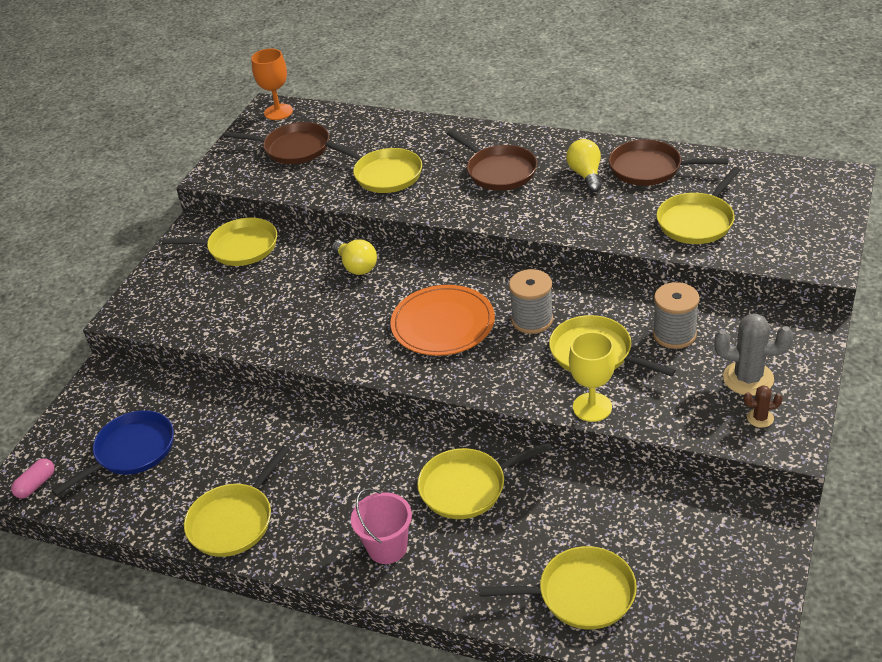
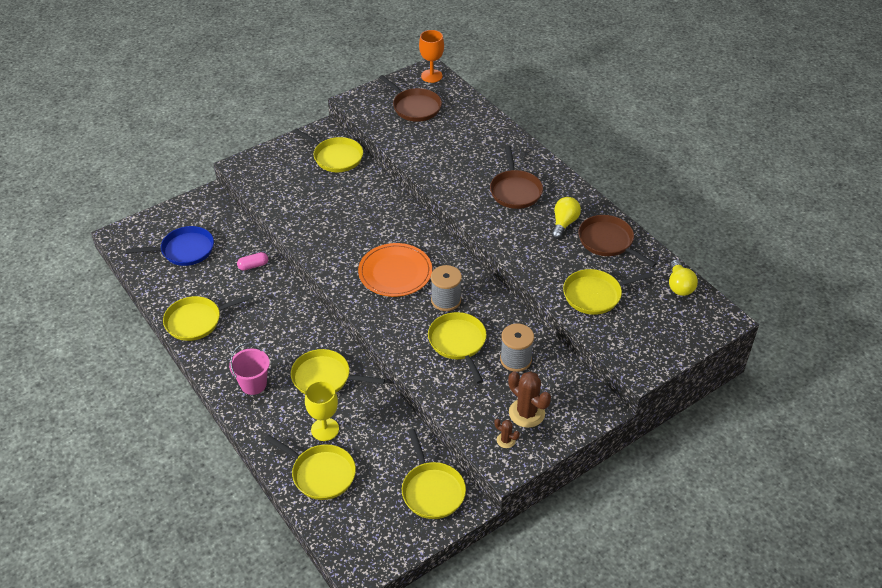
camera: 30 degrees right, 5 degrees up
pink capsule [11,458,54,499] -> pink capsule moved to [237,252,268,271]
yellow pan [325,141,422,193] -> yellow pan moved to [402,429,466,519]
yellow light bulb [332,239,377,275] -> yellow light bulb moved to [669,260,698,296]
yellow goblet [569,332,616,422] -> yellow goblet moved to [305,381,339,441]
grey cactus [714,314,793,396] -> brown cactus [508,371,551,428]

